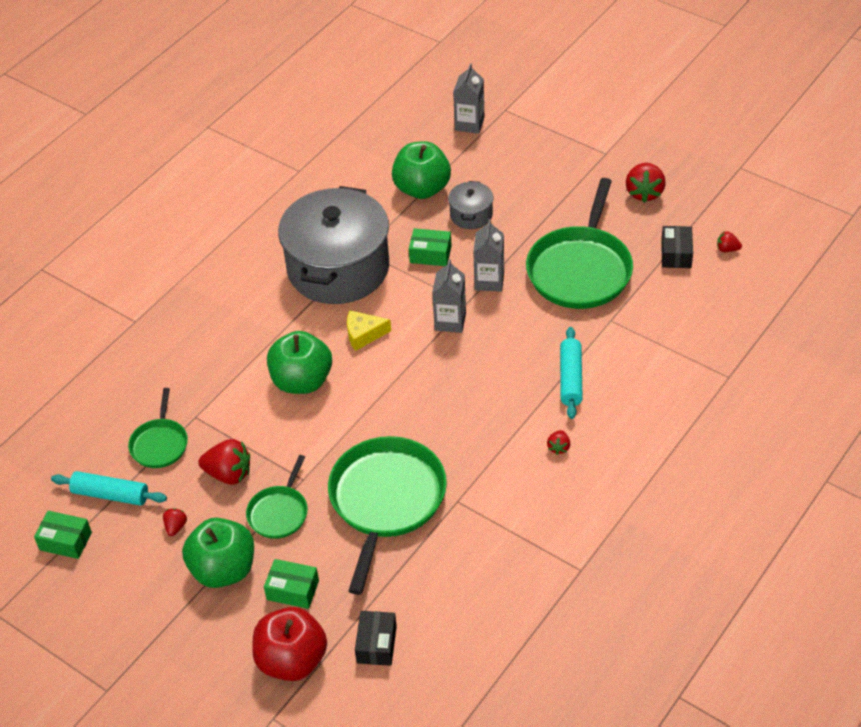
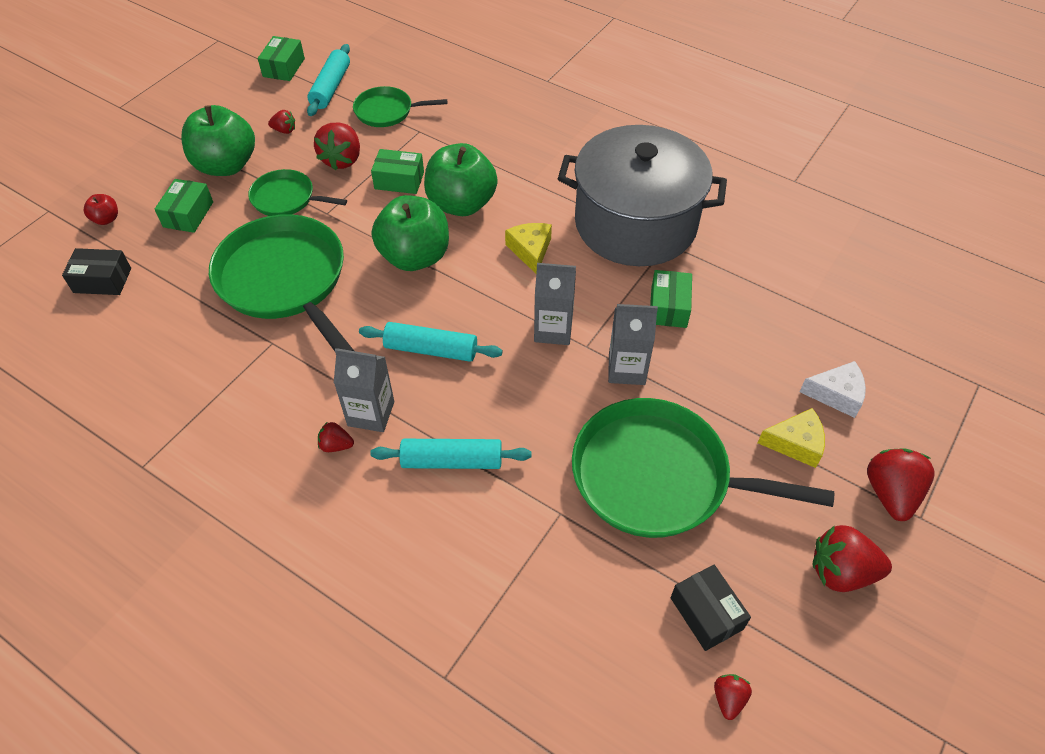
camera: 85 degrees right, 5 degrees up
red apple [252,607,327,681] -> red apple [84,194,118,225], size x0.43
green pan [328,436,447,595] -> green pan turned 135 degrees counterclockwise [209,214,354,351]
green apple [392,141,451,199] -> green apple moved to [372,195,449,271]
grey pot [448,181,494,229] -> none
grey carton [453,63,484,134] -> grey carton moved to [334,348,394,432]
black box [661,226,693,268] -> black box turned 60 degrees clockwise [671,565,751,651]
none -> turquoise rolling pin [359,322,503,362]
none -> green box [371,149,424,194]
none -> yellow cheese [758,408,825,468]
none -> white cheese [799,361,866,418]
none -> red strawberry [867,449,935,521]

